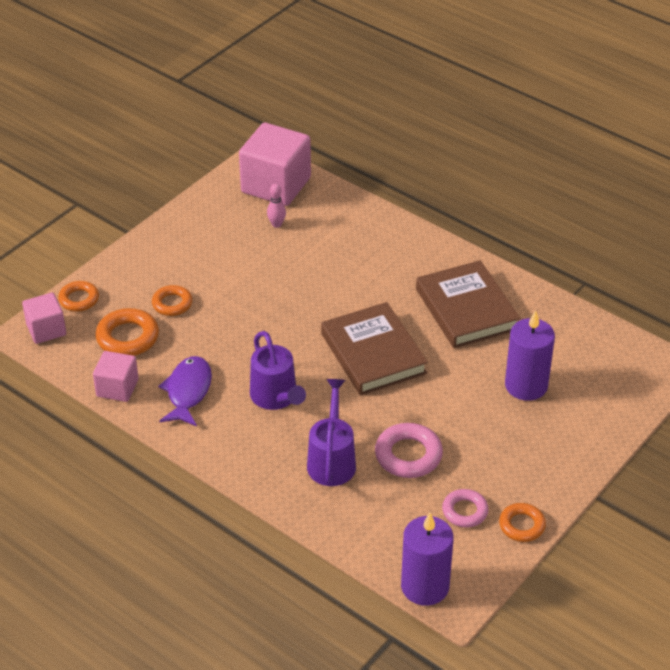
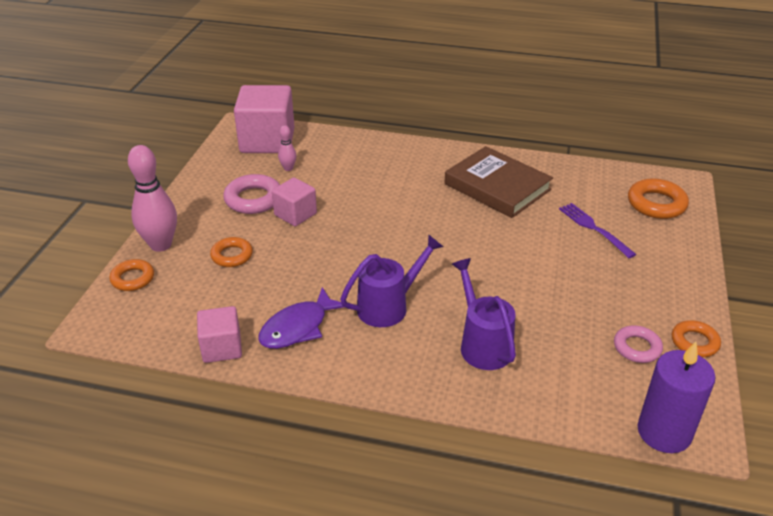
camera: 25 degrees left, 5 degrees down
pink cube [22,293,66,344] -> pink cube moved to [272,177,317,226]
orange ring [95,308,159,356] -> orange ring moved to [628,178,689,219]
purple fish [158,356,212,426] -> purple fish turned 120 degrees counterclockwise [258,287,344,349]
purple watering can [250,331,306,410] -> purple watering can turned 75 degrees counterclockwise [340,235,443,327]
brown book [321,302,428,395] -> none
pink ring [375,423,443,478] -> pink ring moved to [223,174,280,214]
purple candle [505,310,555,401] -> purple fork [559,203,636,258]
none -> pink bowling pin [128,145,177,252]

